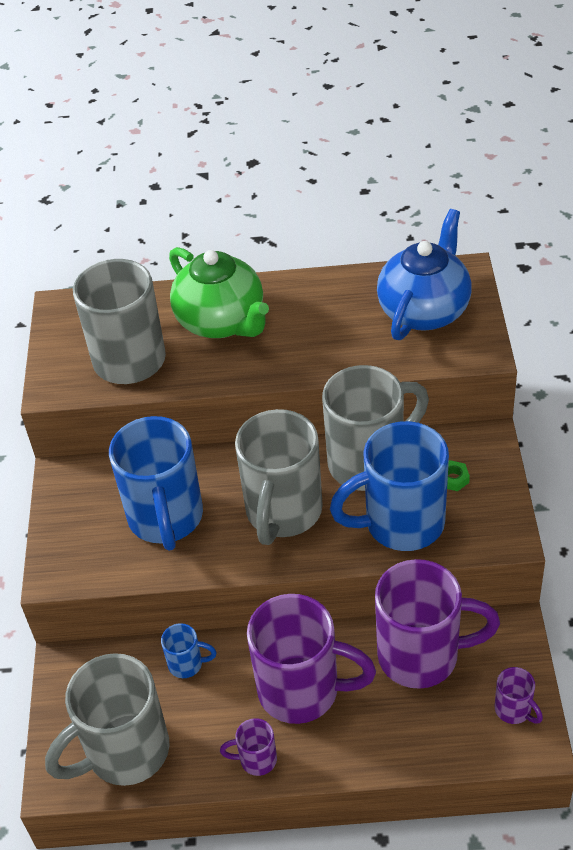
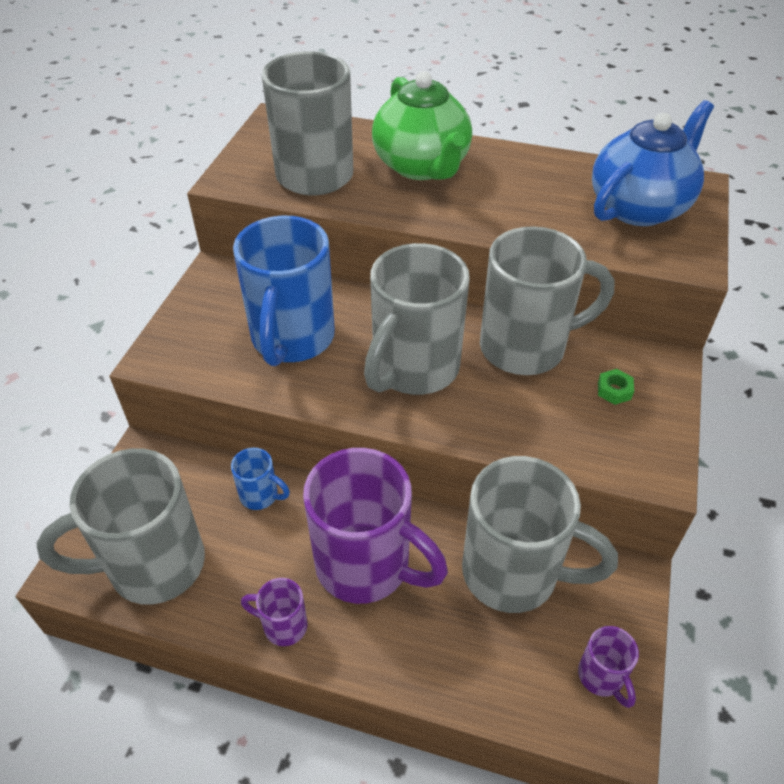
camera: 15 degrees right, 0 degrees up
blue mug [330,421,449,551] -> none
purple mug [375,559,500,689] -> grey mug [462,456,618,613]

